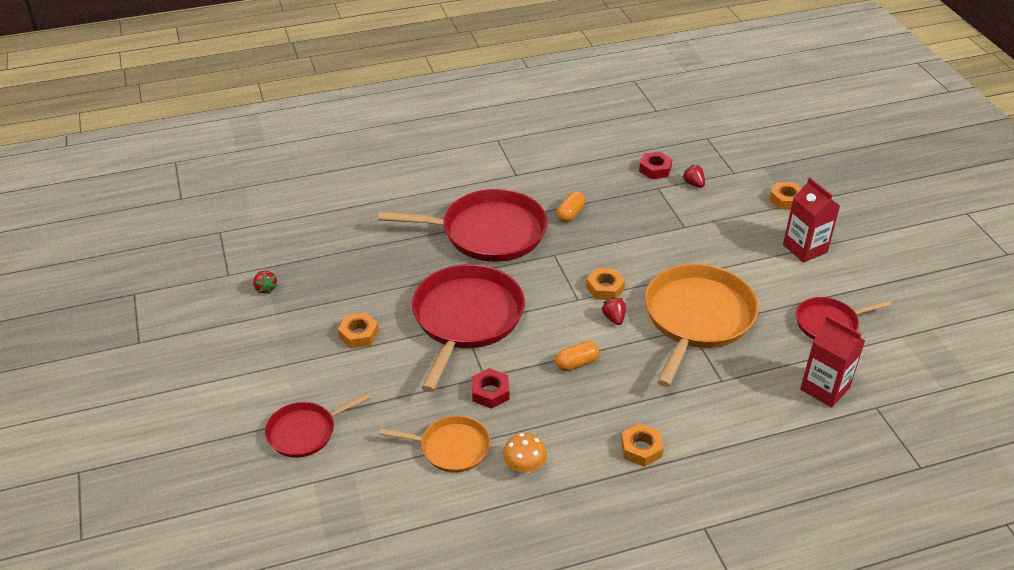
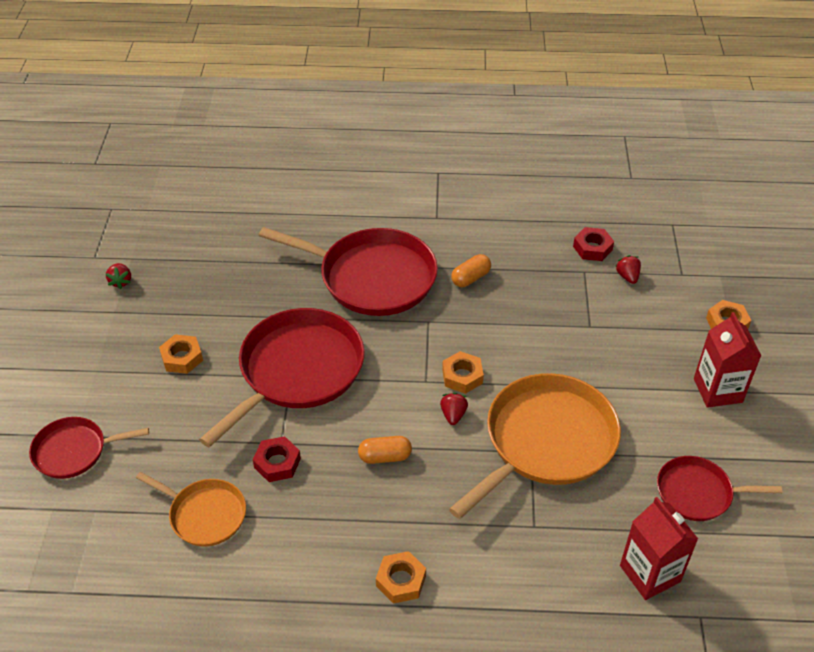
camera: 20 degrees right, 5 degrees up
orange mushroom [503,433,547,474] -> none

